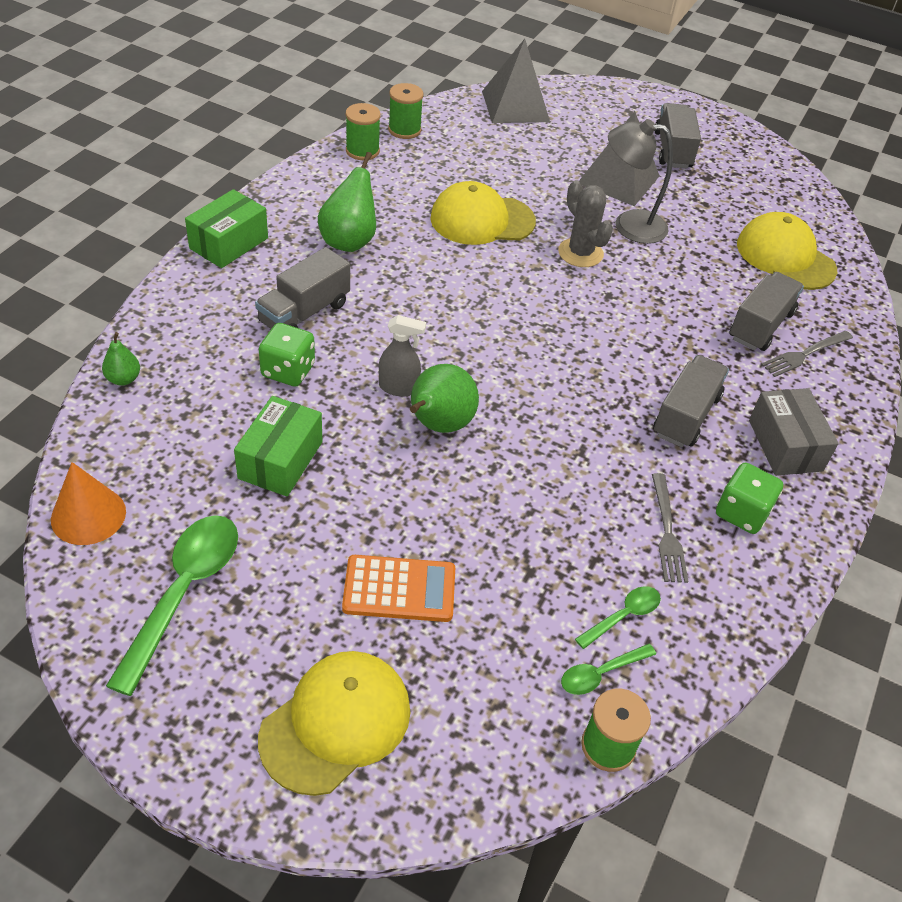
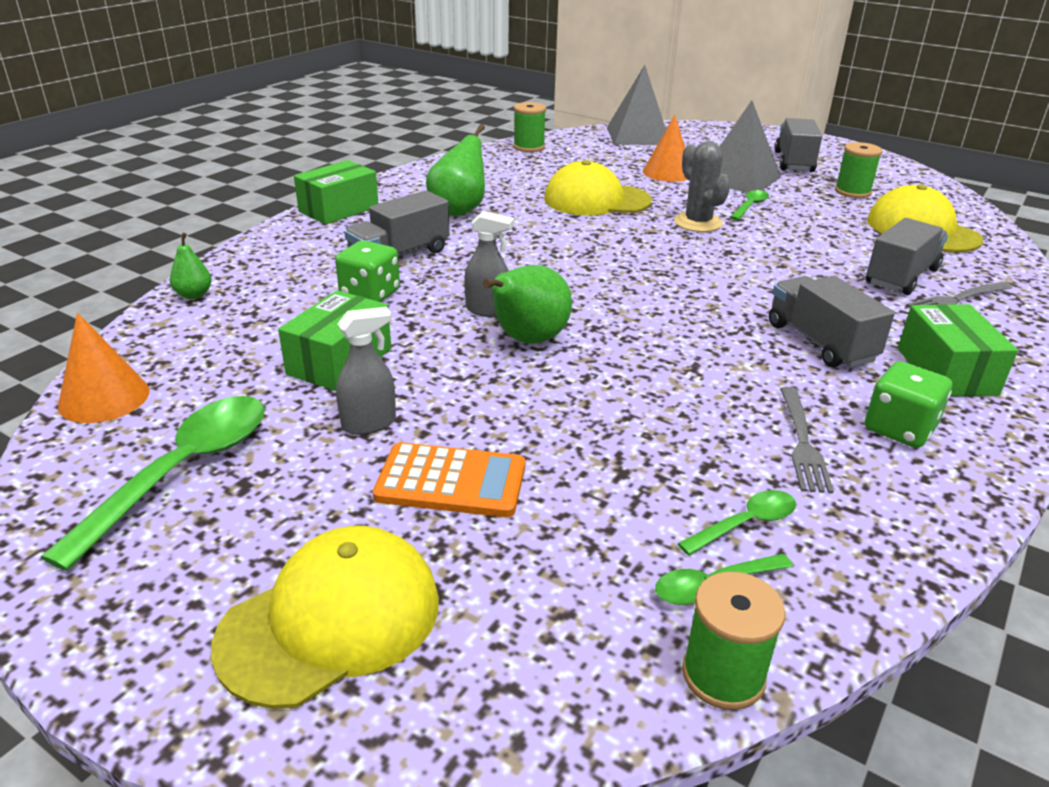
camera: 10 degrees right, 15 degrees down
green spool [346,103,381,160] -> green spool moved to [835,142,883,198]
grey lamp [608,119,673,244] -> green spoon [730,190,769,220]
grey truck [653,355,729,447] -> grey truck turned 60 degrees counterclockwise [769,276,895,367]
grey box [749,388,839,476] -> green box [898,304,1018,397]
none -> grey spray bottle [336,307,396,435]
none -> orange cone [643,115,688,182]

